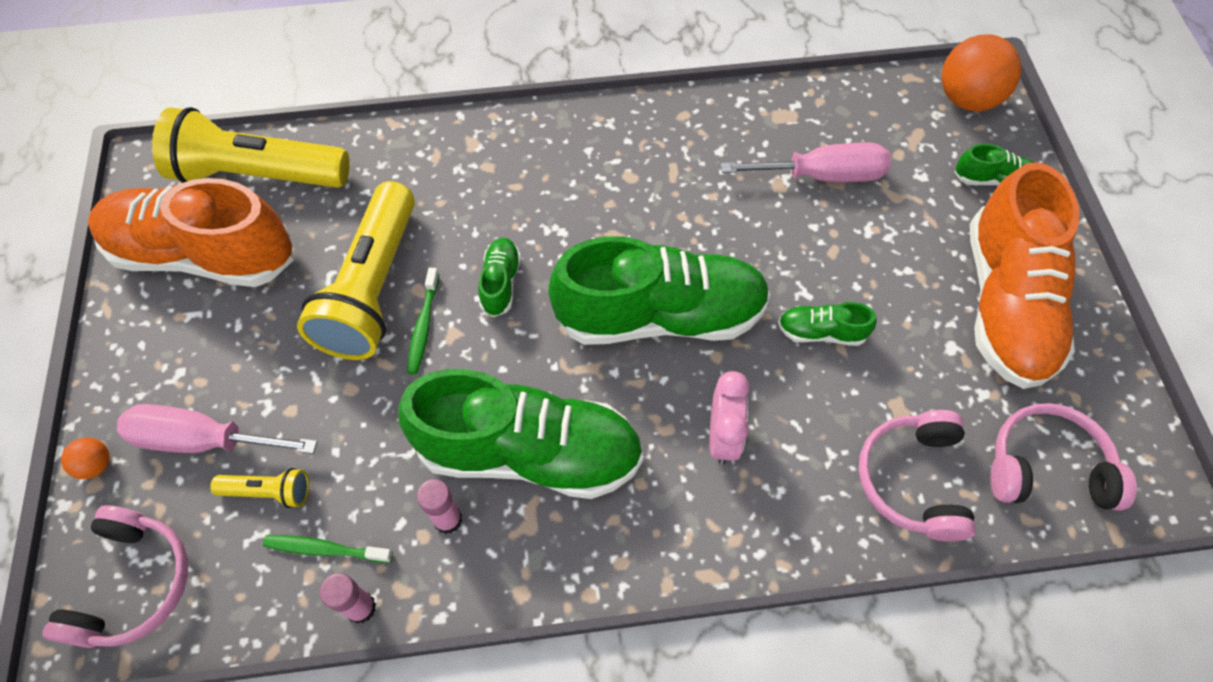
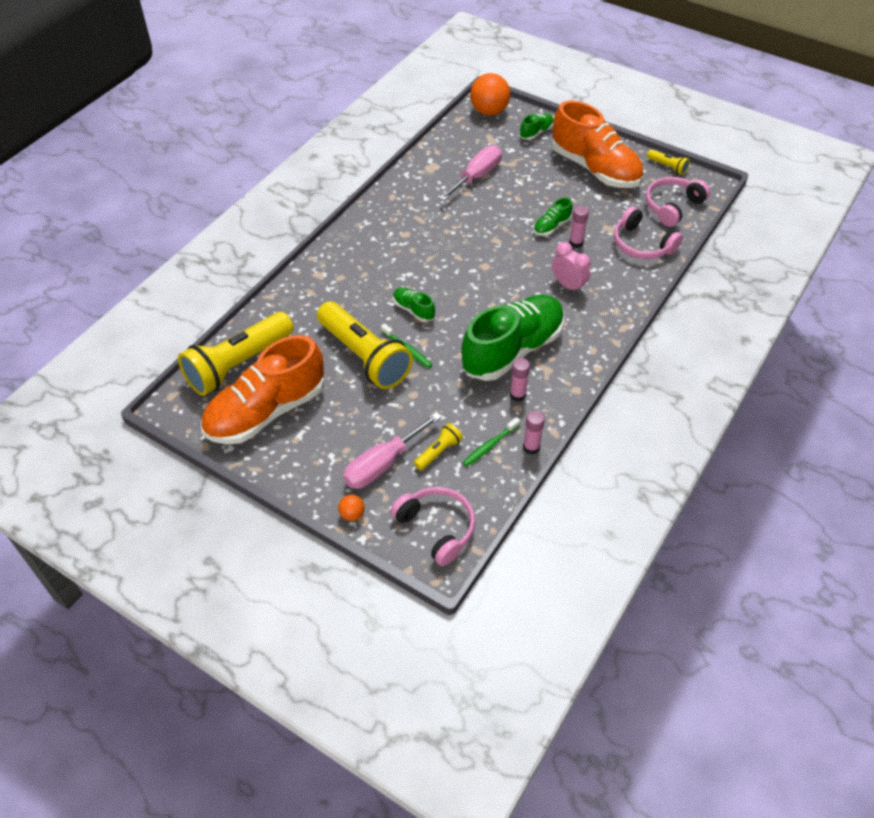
camera: 50 degrees left, 10 degrees down
green shoe [548,237,771,345] -> none
none -> pink glue stick [569,206,589,248]
none -> yellow flashlight [647,149,690,175]

